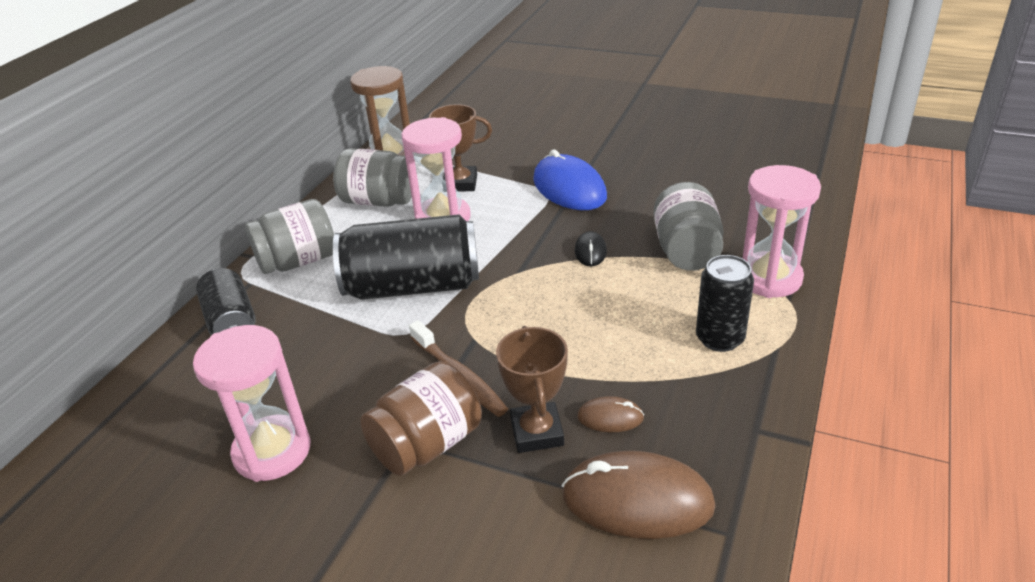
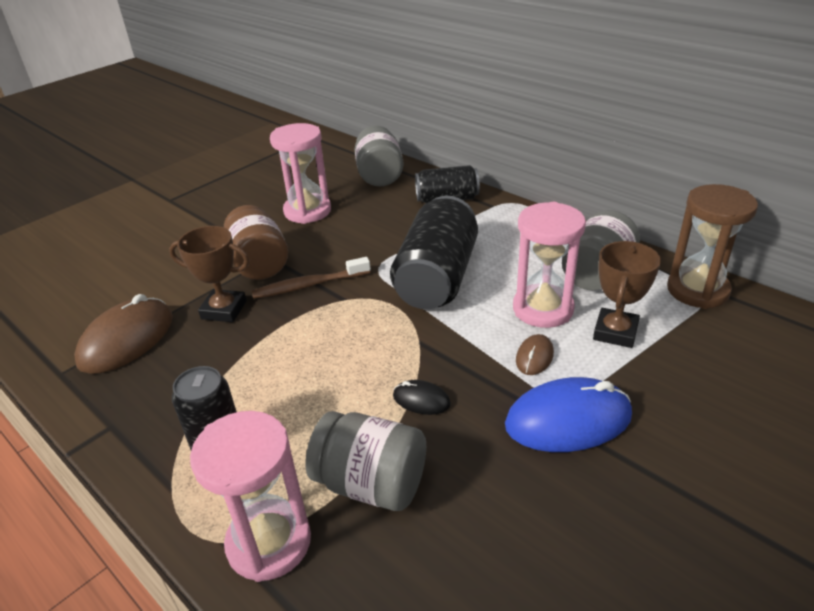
camera: 110 degrees right, 0 degrees up
grey jar [245,199,334,274] -> grey jar moved to [355,125,404,186]
brown mouse [577,396,644,432] -> brown mouse moved to [516,334,554,375]

